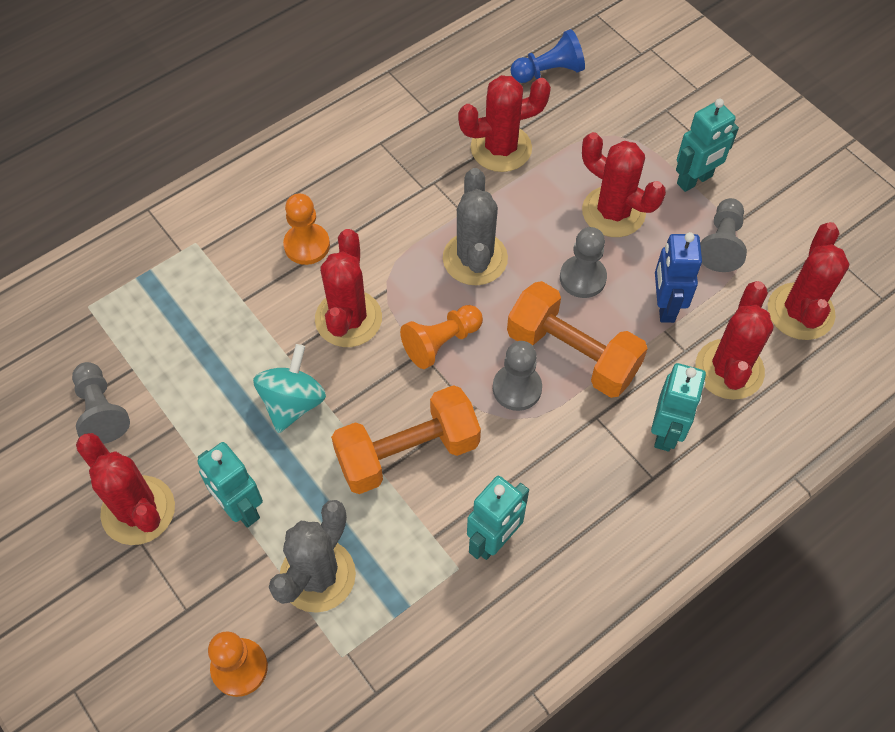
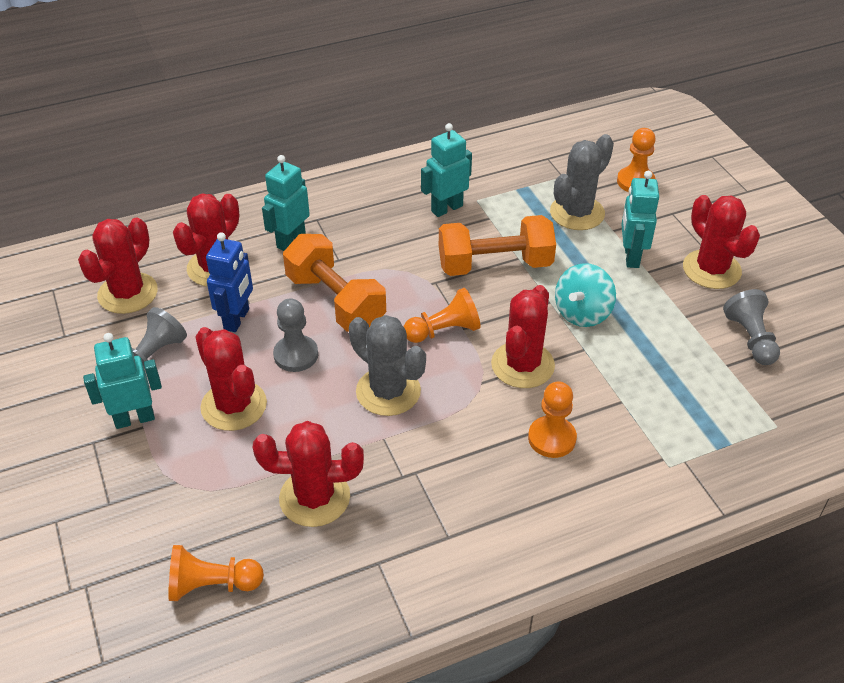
camera: 165 degrees left, 15 degrees down
turquoise robot [197,442,263,528] -> turquoise robot turned 150 degrees counterclockwise [621,171,659,268]
grey cactus [443,168,508,285] -> grey cactus turned 60 degrees counterclockwise [349,315,426,416]
grey pawn [493,341,542,411] -> none
blue pawn [510,29,585,83] -> orange pawn [168,545,264,601]

